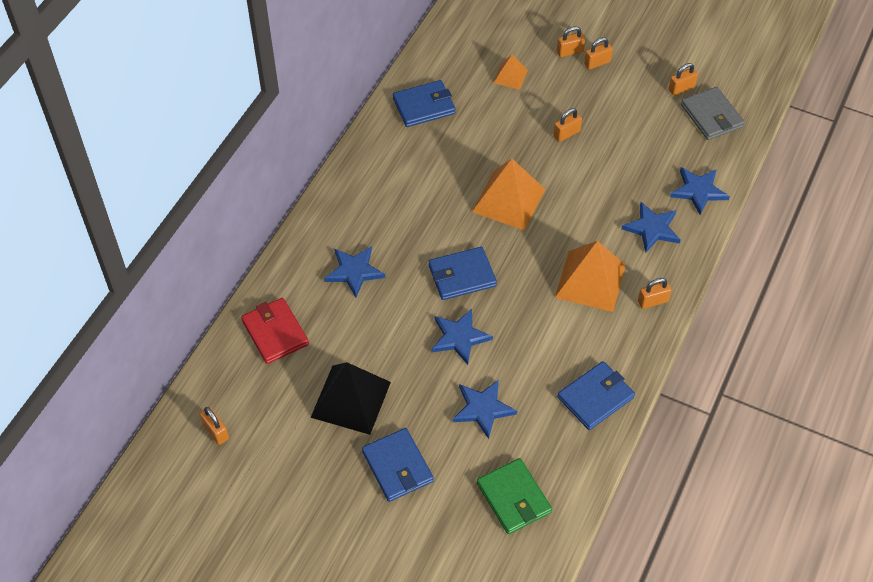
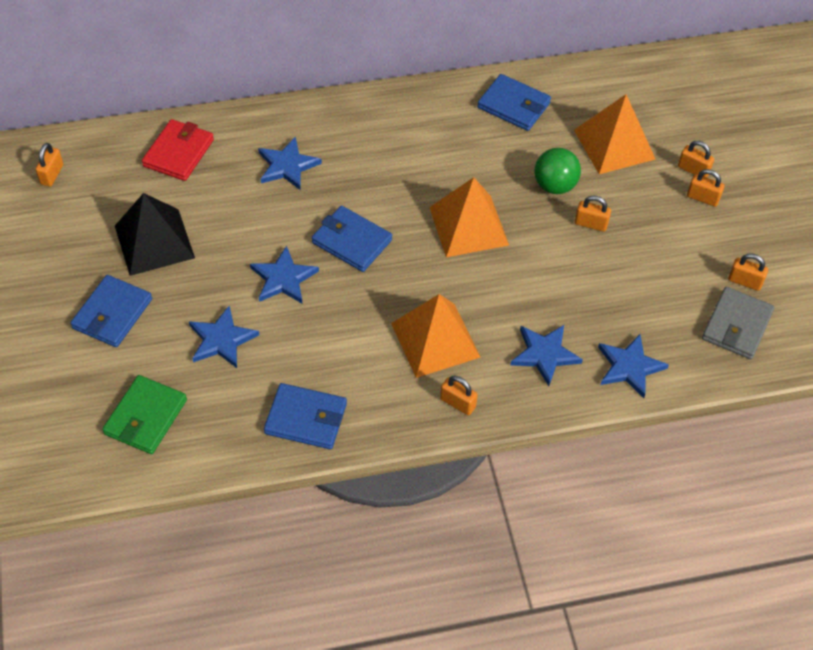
camera: 50 degrees right, 0 degrees up
orange pyramid [494,54,528,90] -> orange pyramid [574,95,656,174], size x1.91
none -> green ball [534,148,581,194]

